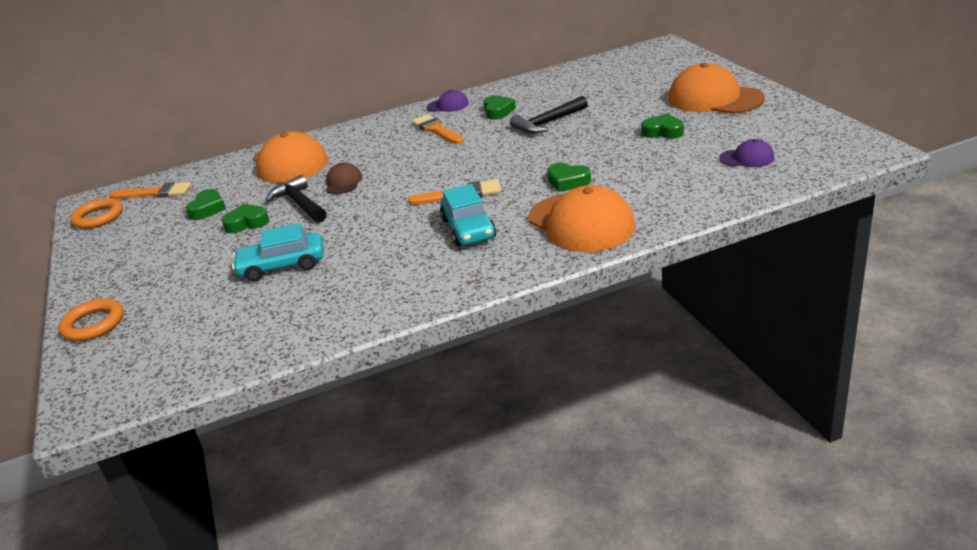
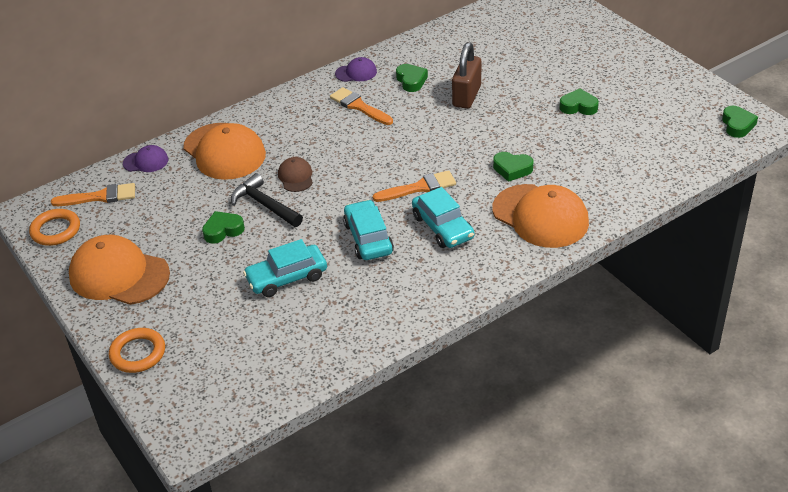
camera: 15 degrees left, 10 degrees up
green heart [186,189,226,220] -> green heart moved to [722,106,758,138]
black hammer [510,96,588,134] -> brown padlock [452,42,481,109]
orange cap [668,63,765,114] -> orange cap moved to [69,235,170,305]
purple cap [719,139,774,167] -> purple cap moved to [123,145,168,172]
none -> turquoise car [343,200,394,260]

